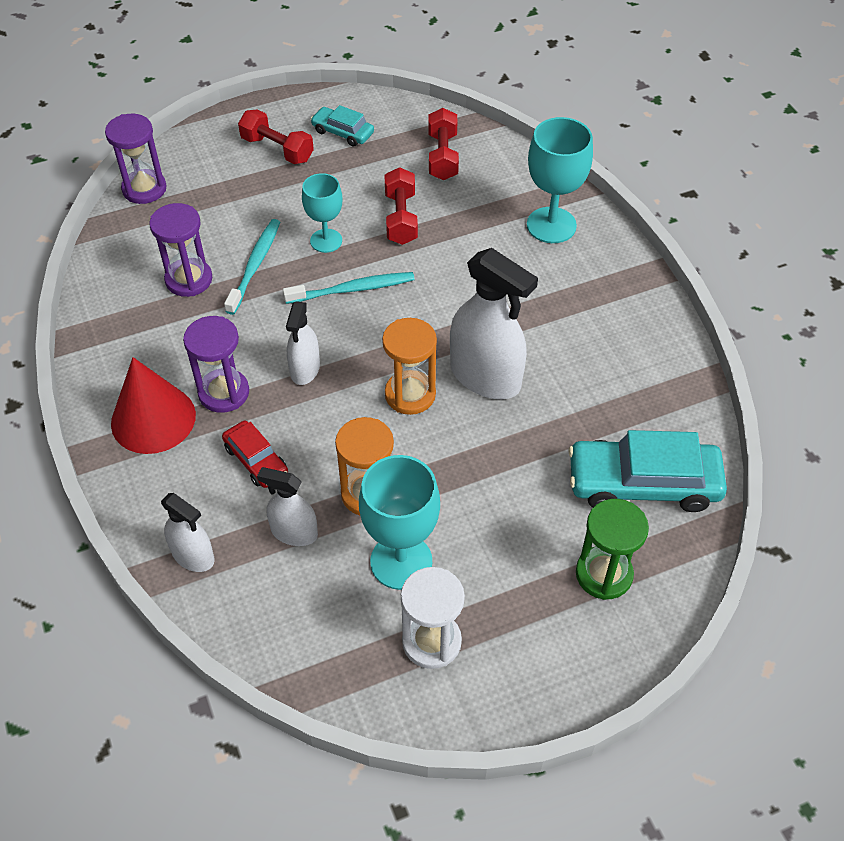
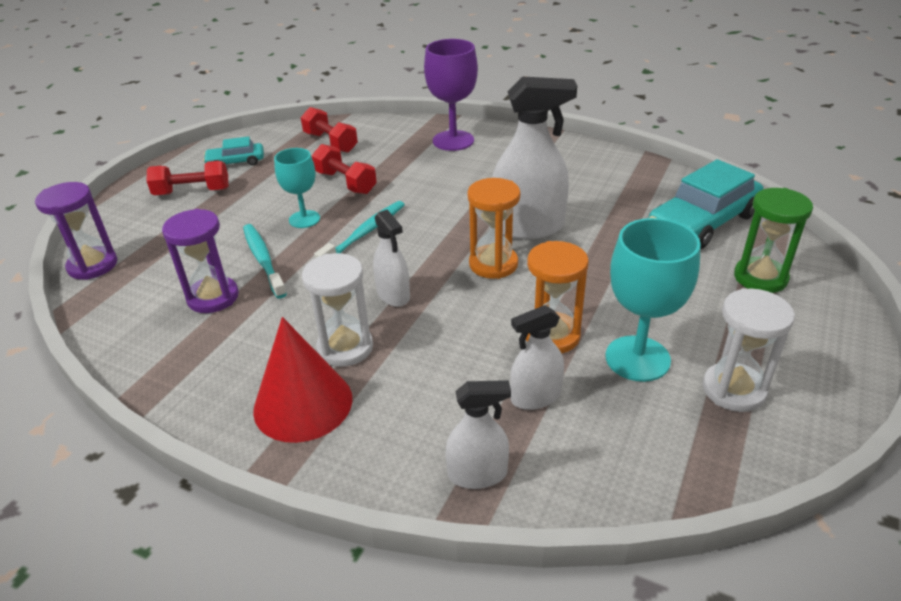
camera: 40 degrees left, 15 degrees down
purple hourglass [183,316,249,413] -> white hourglass [302,253,373,367]
red car [222,421,288,488] -> none
turquoise goblet [527,117,593,243] -> purple goblet [424,39,478,151]

